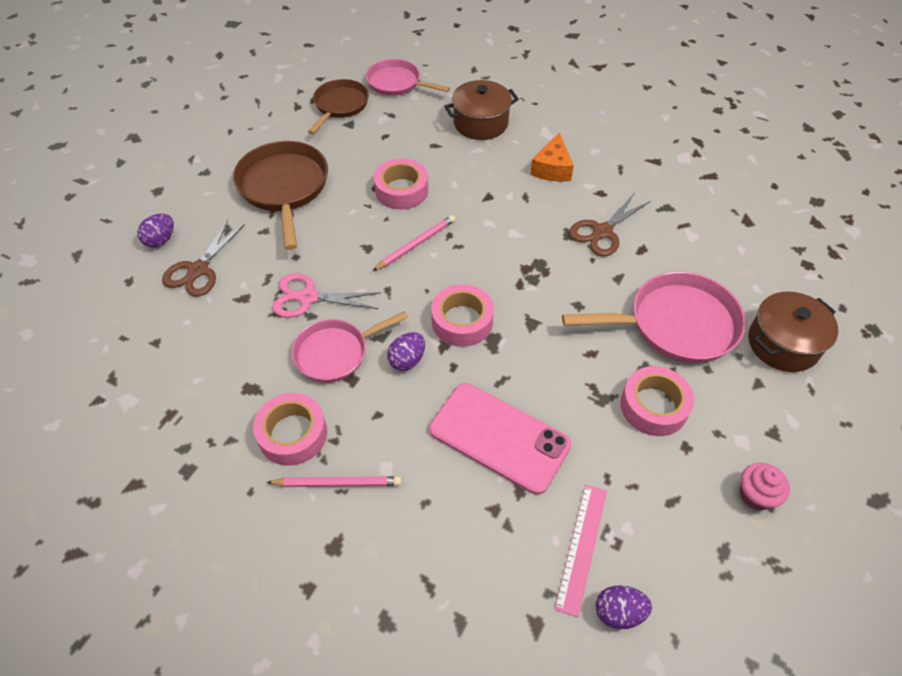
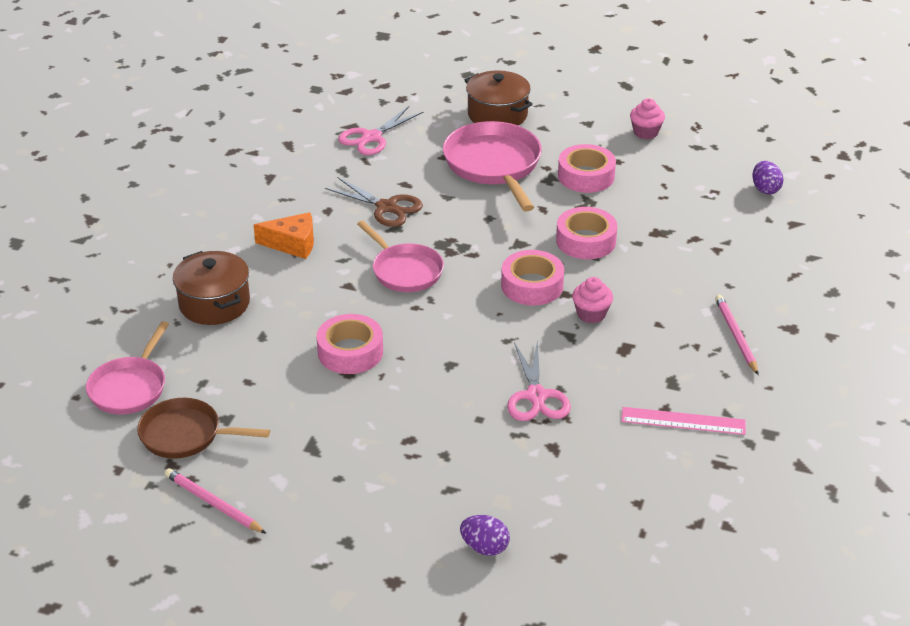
camera: 100 degrees left, 15 degrees down
brown scissors [162,220,245,297] -> none
brown pan [233,141,328,250] -> none
pink tape [253,393,327,466] -> pink tape moved to [556,207,617,259]
pink pan [292,311,408,383] -> pink pan moved to [357,220,444,292]
pink pencil [373,215,455,271] -> pink pencil moved to [165,468,267,534]
purple egg [387,332,425,371] -> pink cupcake [572,277,613,323]
pink phone [429,383,571,495] -> none
pink ruler [555,485,607,617] -> pink ruler moved to [621,407,746,435]
none -> pink scissors [338,106,423,155]

